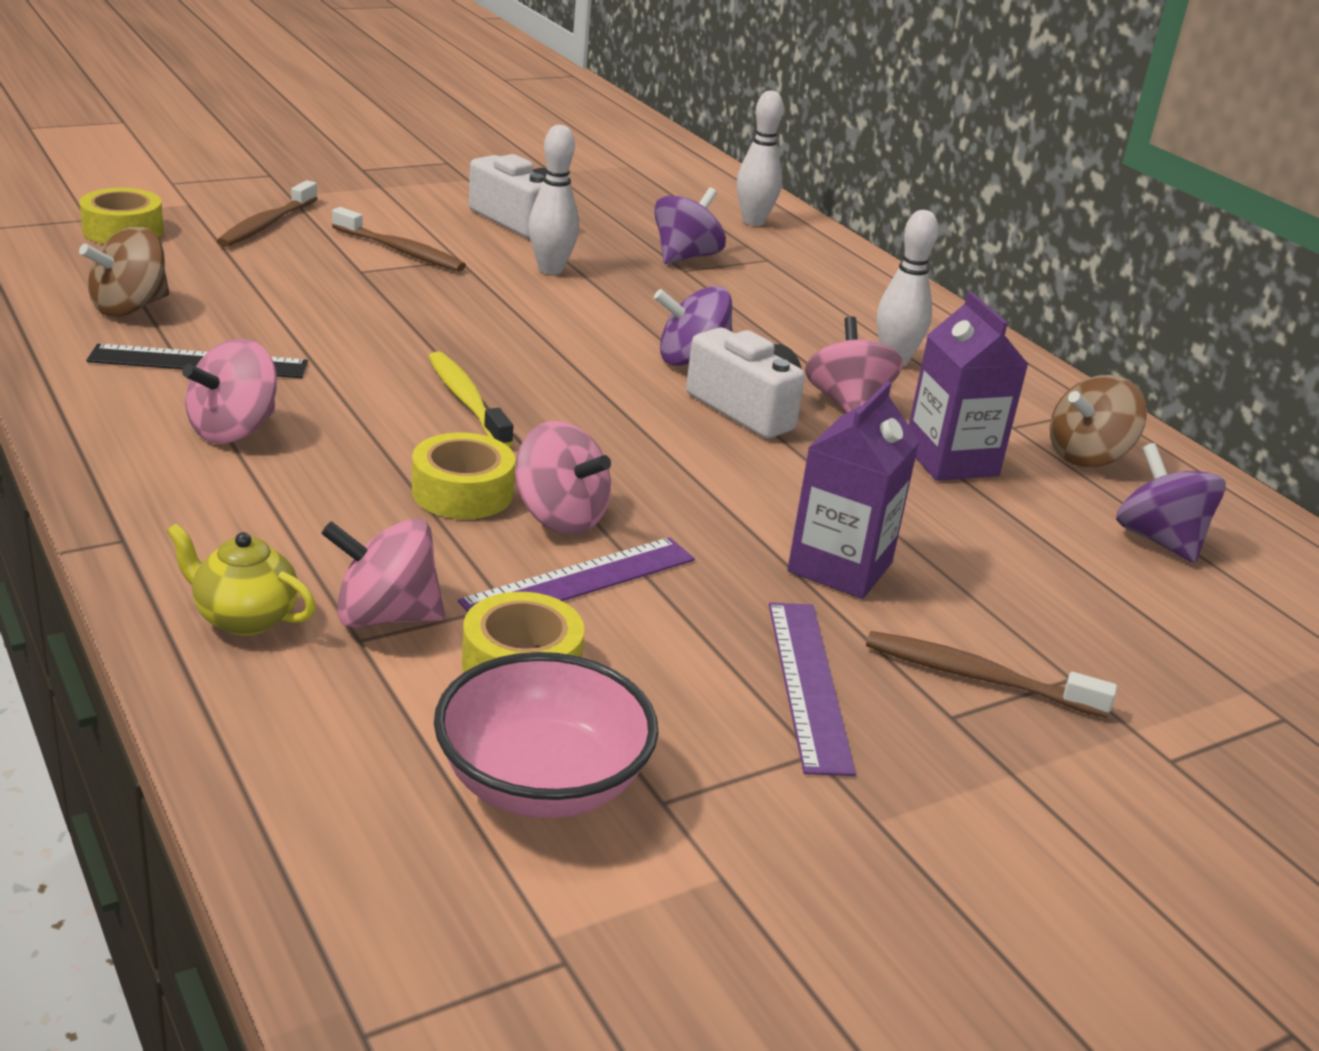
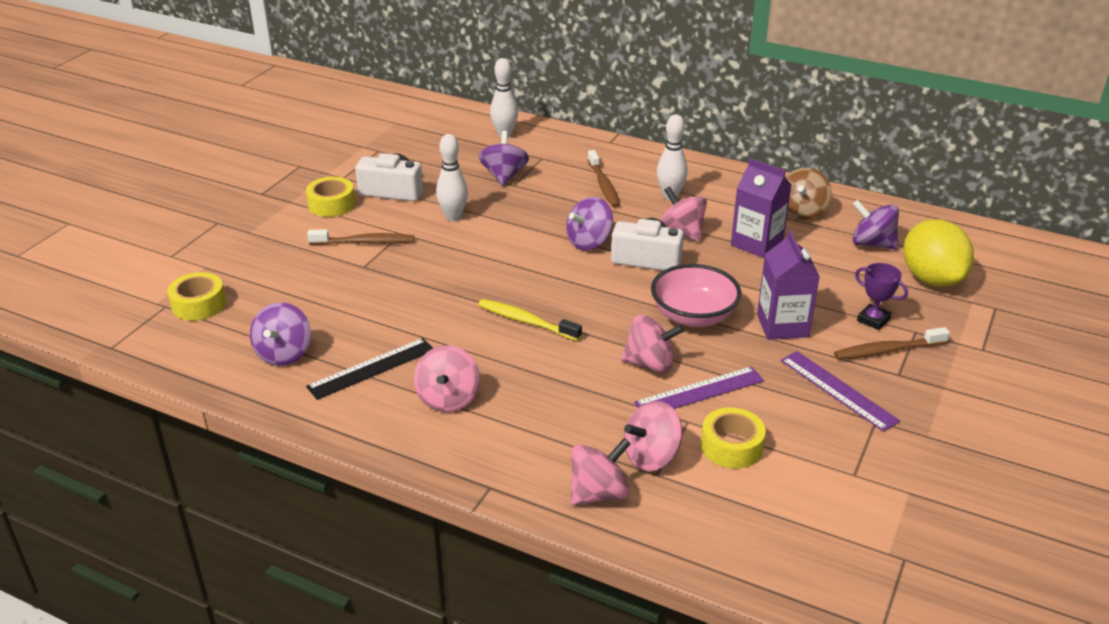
camera: 30 degrees left, 5 degrees up
brown spinning top [79,227,170,317] -> purple spinning top [250,302,311,366]
yellow teapot [167,524,316,636] -> pink spinning top [571,438,631,505]
brown toothbrush [217,180,318,247] -> brown toothbrush moved to [587,150,620,208]
yellow tape [412,432,515,519] -> yellow tape moved to [306,177,355,217]
pink bowl [434,652,659,818] -> pink bowl moved to [651,264,741,327]
purple ruler [458,537,695,612] -> purple ruler turned 45 degrees clockwise [634,366,764,409]
none -> purple trophy [855,263,908,330]
none -> yellow lemon [903,219,974,287]

